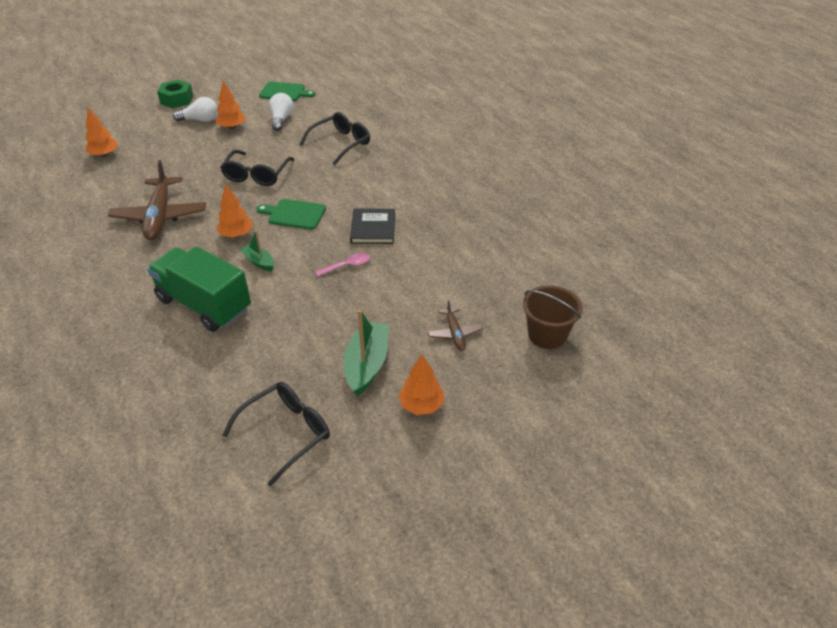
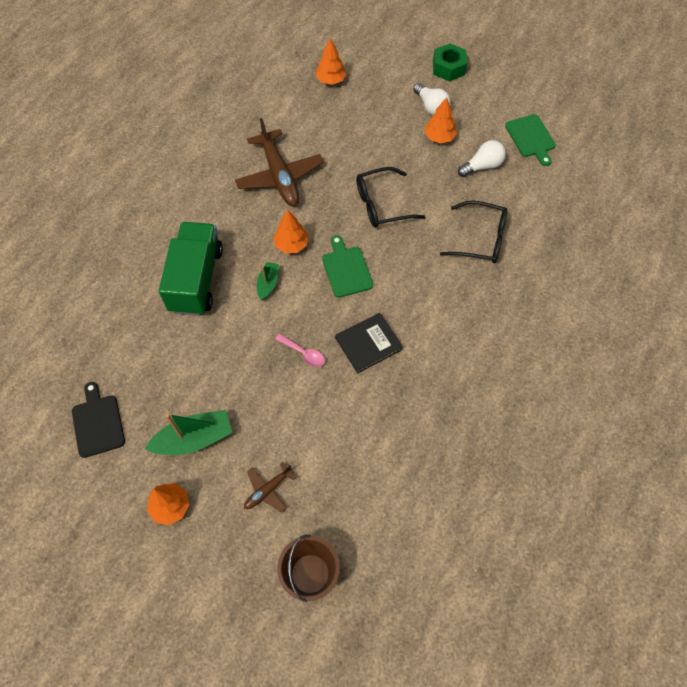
camera: 60 degrees right, 20 degrees up
brown plane [108,160,206,240] -> brown plane turned 75 degrees counterclockwise [235,118,324,206]
black glasses [222,382,330,487] -> black cutting board [72,382,125,458]

